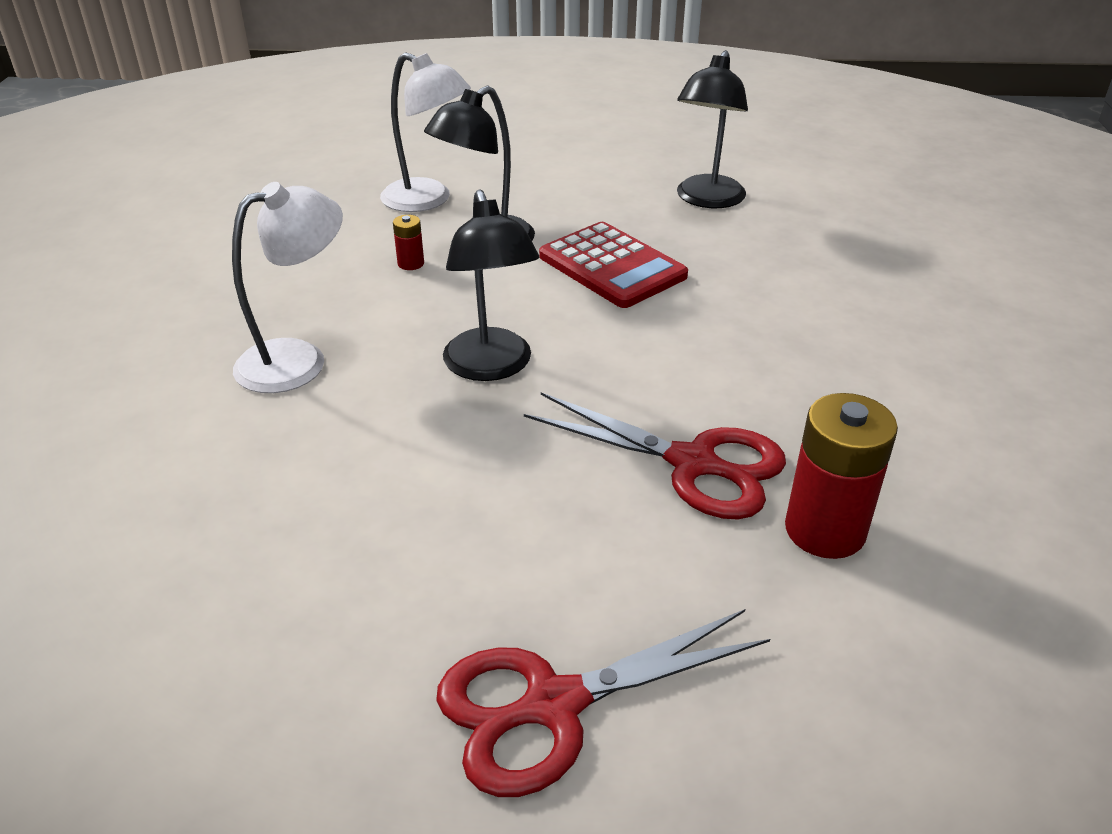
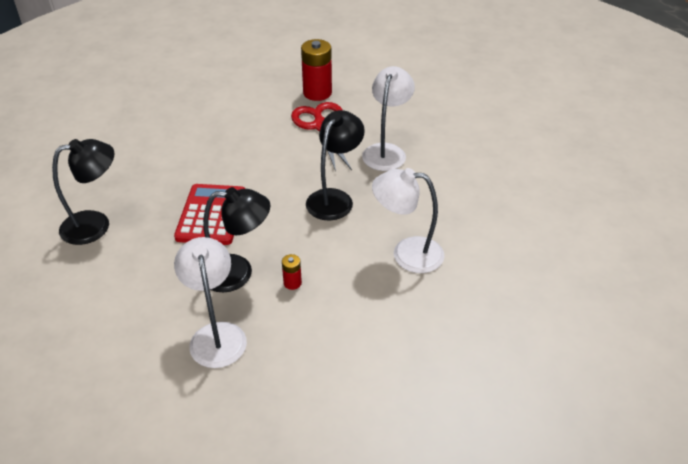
camera: 135 degrees left, 5 degrees up
red scissors [436,609,770,797] -> none
none -> white lamp [362,66,415,171]

